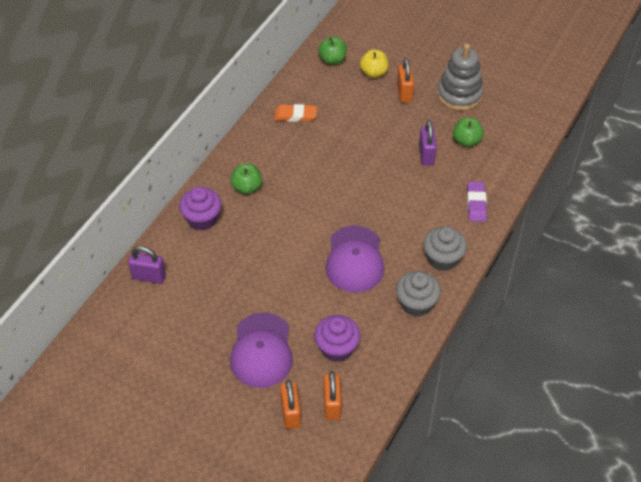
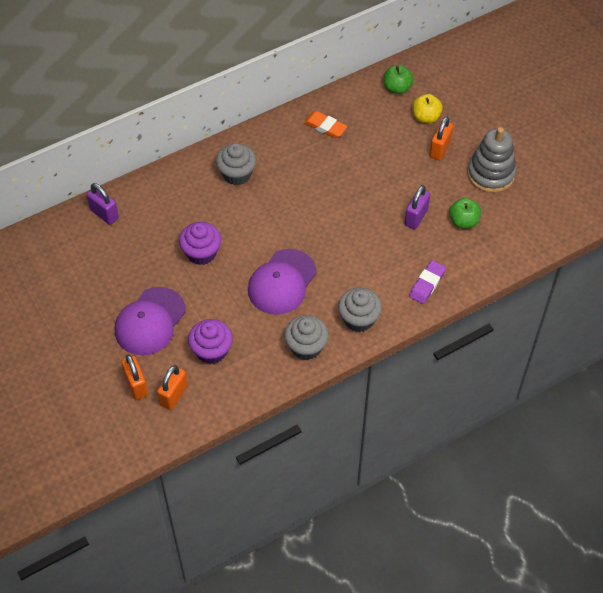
camera: 30 degrees right, 5 degrees up
purple cupcake [179,187,222,231] -> purple cupcake moved to [179,222,221,265]
green apple [230,164,262,194] -> grey cupcake [216,143,256,185]
orange padlock [280,380,301,429] -> orange padlock turned 45 degrees counterclockwise [121,354,148,400]

